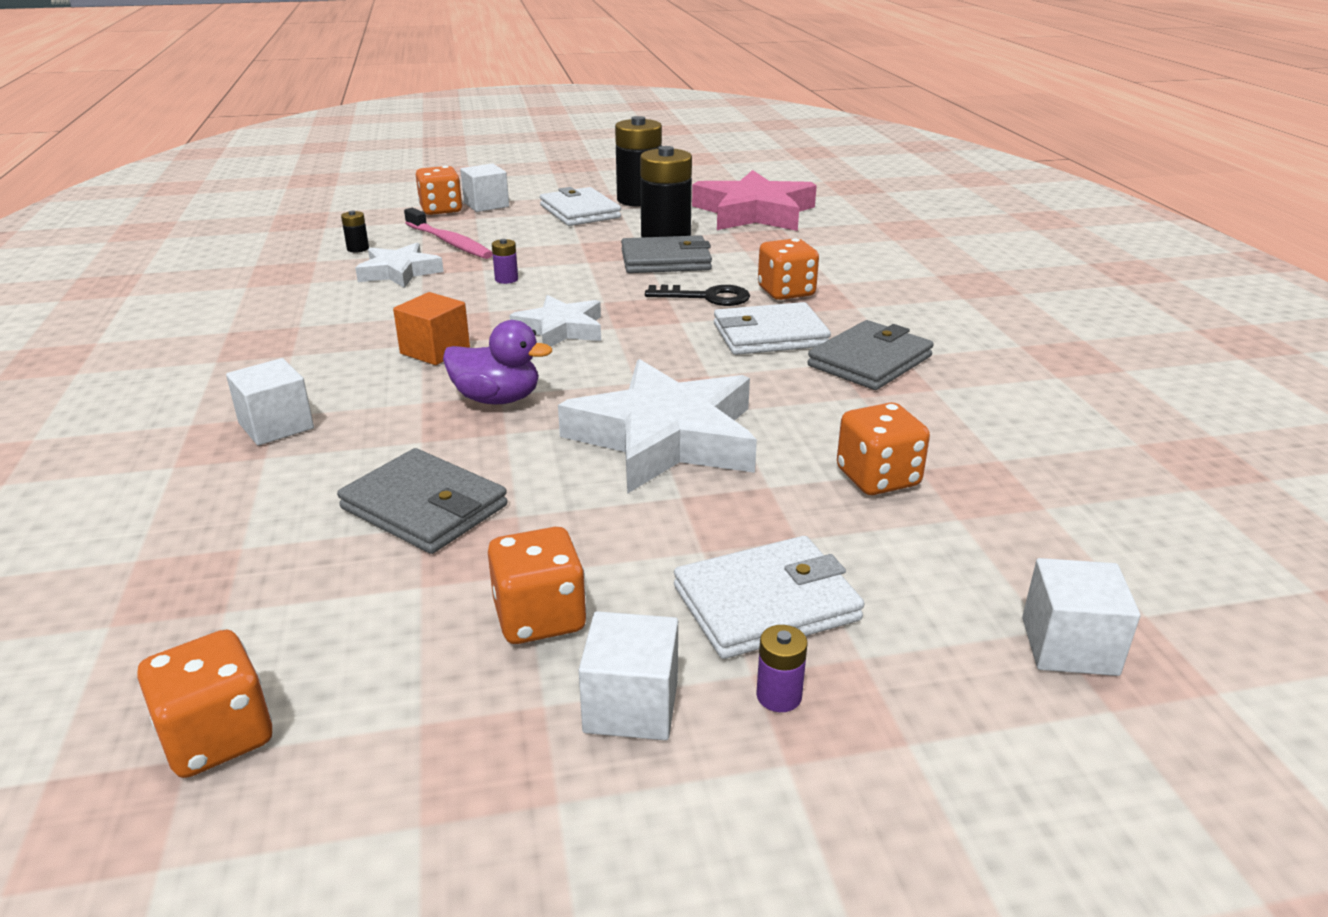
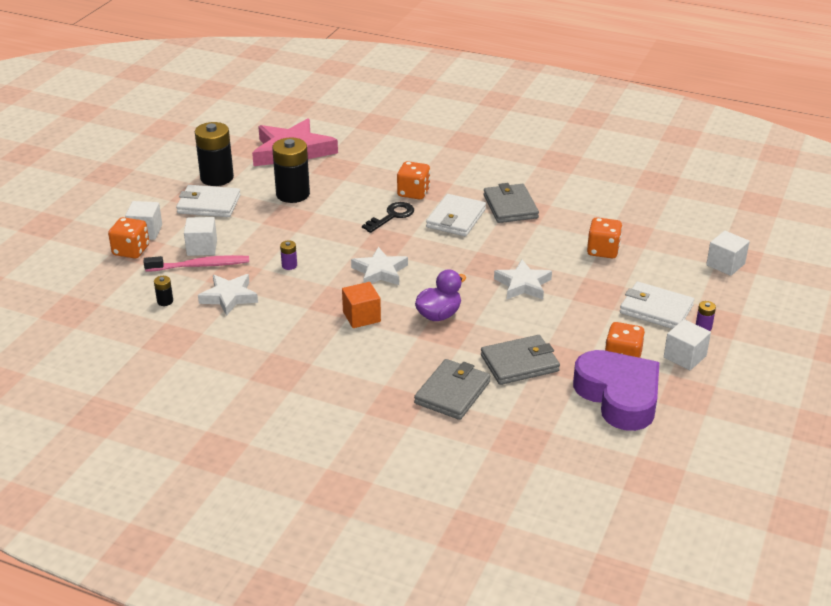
camera: 55 degrees left, 5 degrees up
orange dice [137,630,272,778] -> none
white cube [226,358,314,446] -> white cube moved to [184,217,217,256]
white star [558,359,757,494] -> white star [494,260,552,299], size x0.57
grey wallet [621,235,712,273] -> grey wallet moved to [414,359,491,420]
white wallet [674,536,864,659] -> white wallet turned 75 degrees counterclockwise [620,282,694,329]
none -> purple heart [573,350,659,431]

